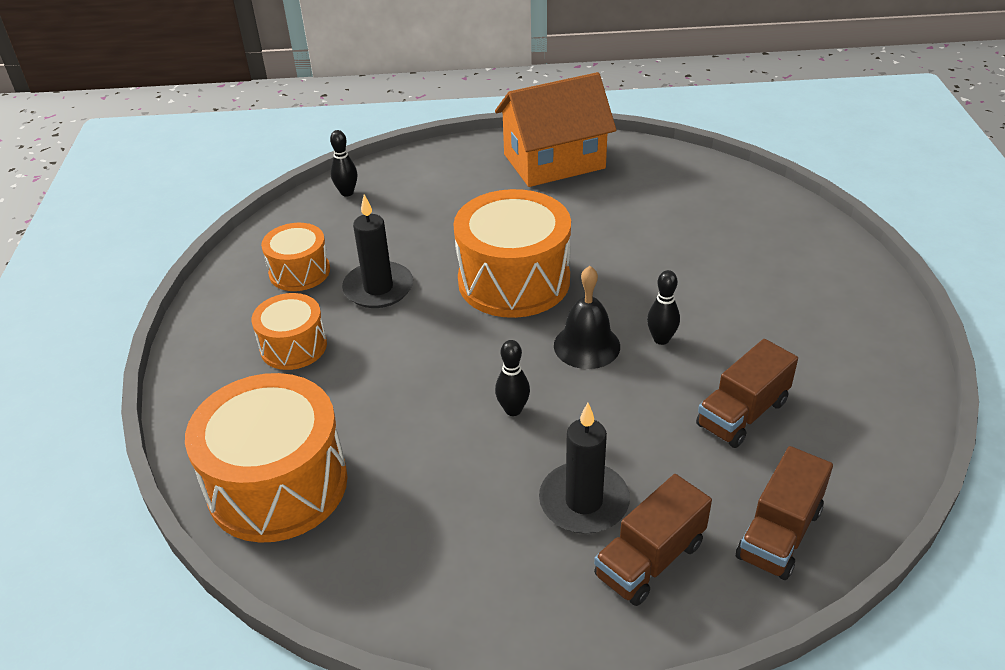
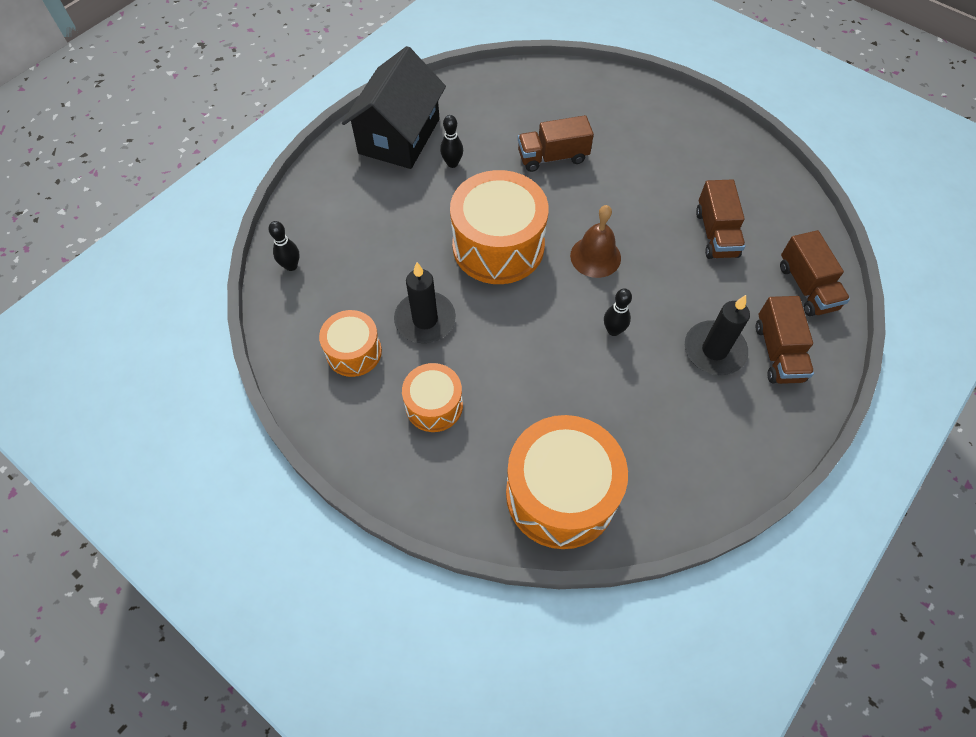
camera: 50 degrees left, 20 degrees up
orange house [495,72,616,187] -> black house [342,46,446,169]
black bell [554,266,620,369] -> brown bell [570,205,621,278]
black bowling pin [647,270,680,345] -> black bowling pin moved to [440,115,463,168]
none -> brown truck [518,115,594,172]

